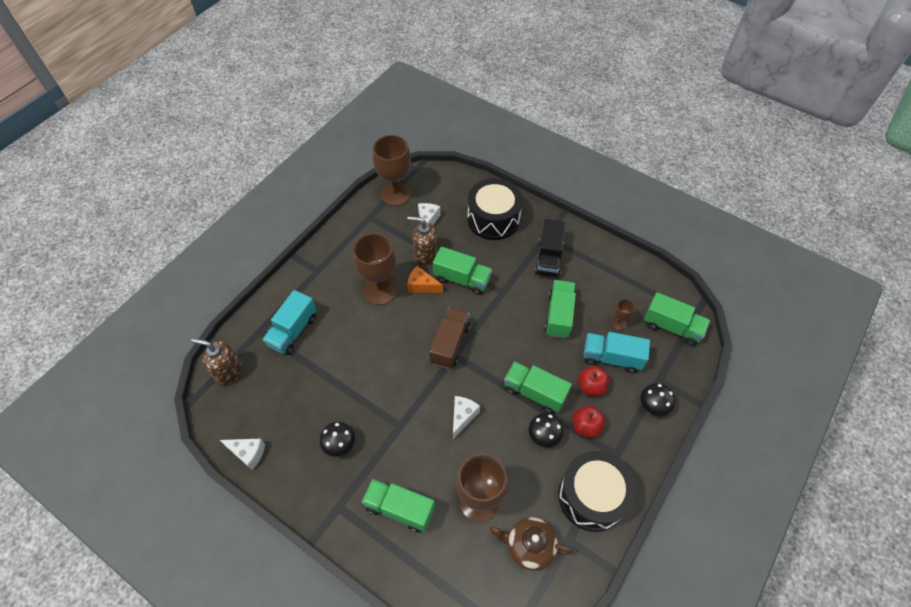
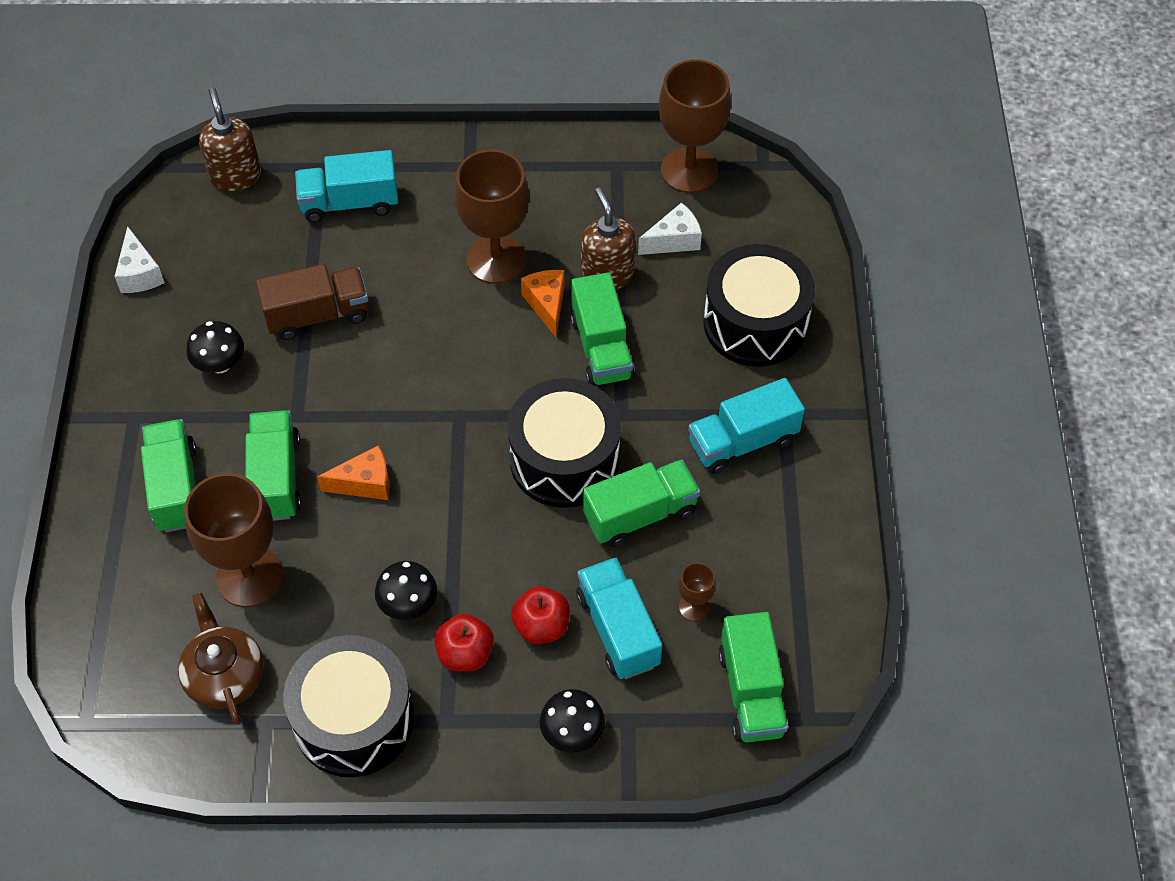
camera: 55 degrees right, 0 degrees up
brown truck [429,307,470,369] -> brown truck moved to [256,264,369,340]
white cheese [453,396,480,439] -> orange cheese [317,445,390,500]
green truck [504,361,572,414] -> green truck moved to [245,410,301,521]
black truck [535,219,566,278] -> turquoise truck [688,378,805,474]
none -> black drum [507,378,621,508]

